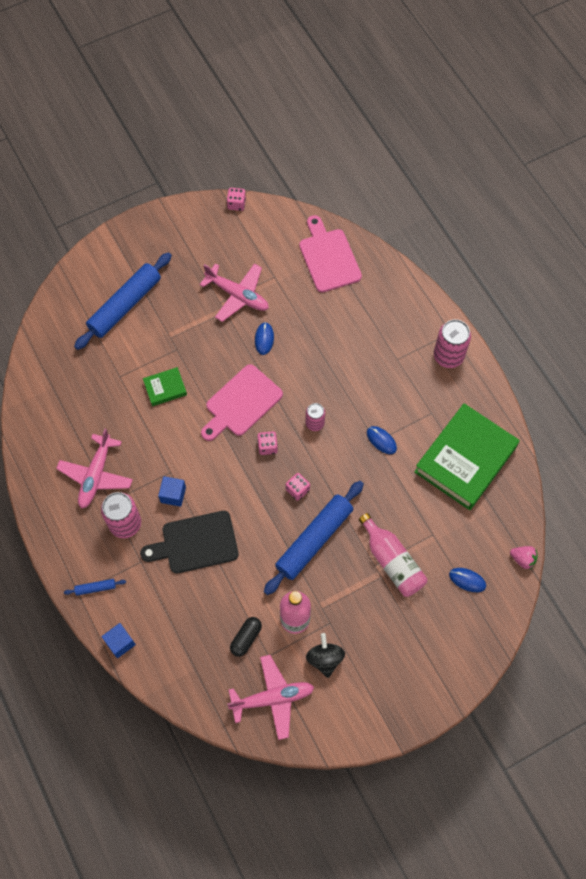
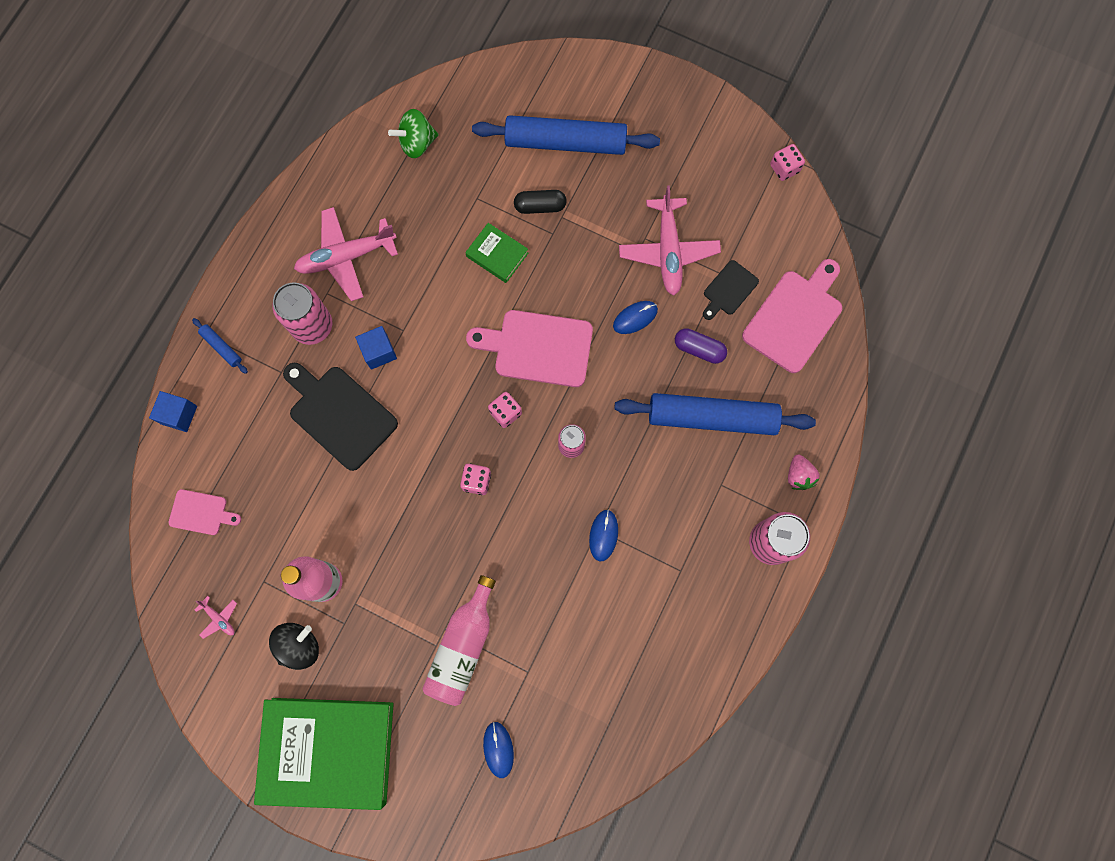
camera: 55 degrees right, 10 degrees up
pink plane [227,655,314,740] -> pink plane [194,596,237,639], size x0.43
black capsule [230,617,262,657] -> black capsule moved to [514,190,567,214]
blue rolling pin [264,481,364,595] -> blue rolling pin moved to [614,393,816,435]
green book [414,403,520,510] -> green book moved to [254,698,393,810]
pink strawberry [510,546,537,569] -> pink strawberry moved to [788,454,820,490]
none -> pink cutting board [169,489,241,535]
none -> green spinning top [388,109,439,158]
none -> purple capsule [675,328,727,364]
none -> black cutting board [703,260,759,320]

